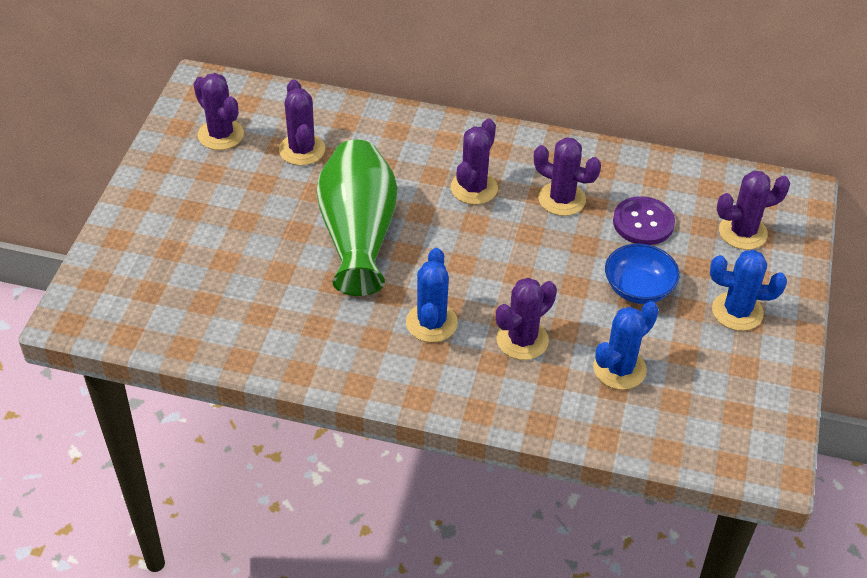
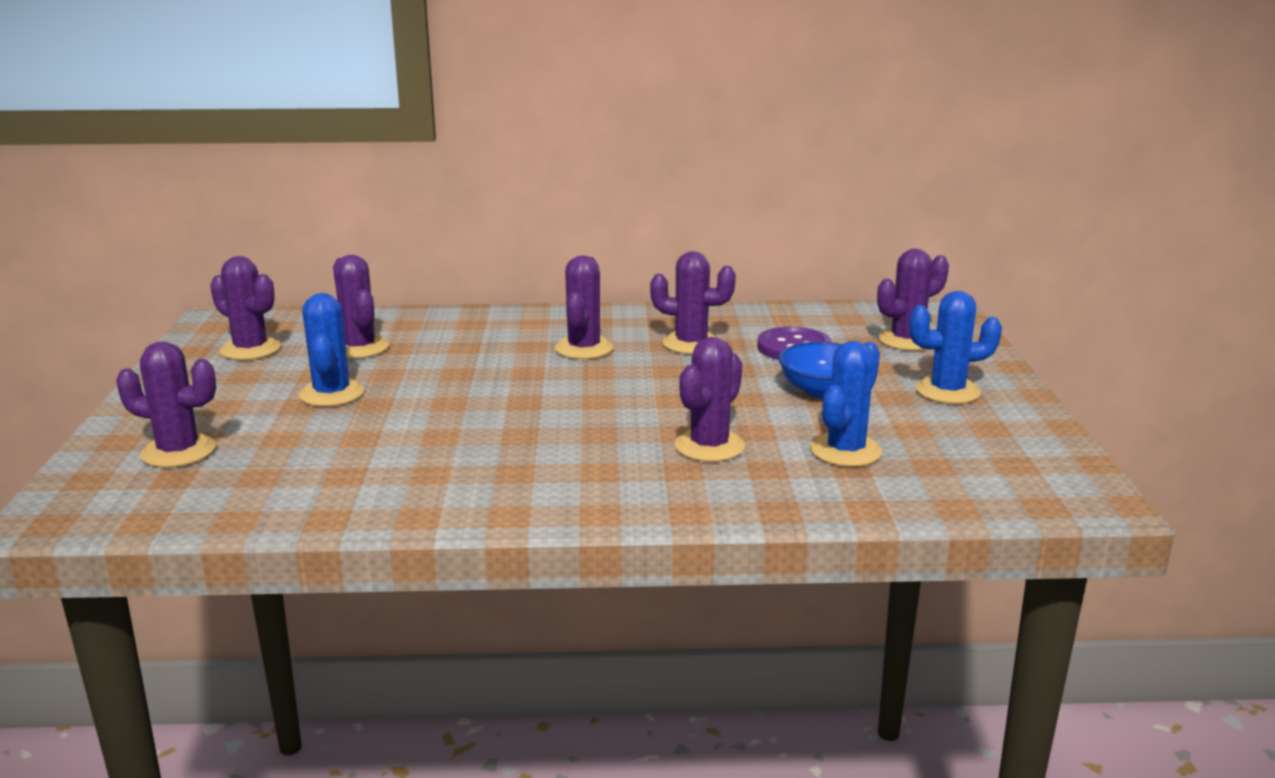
camera: 15 degrees left, 25 degrees down
green vase [317,140,397,296] -> none
blue cactus [406,248,458,342] -> blue cactus moved to [299,293,365,407]
none -> purple cactus [116,341,216,468]

